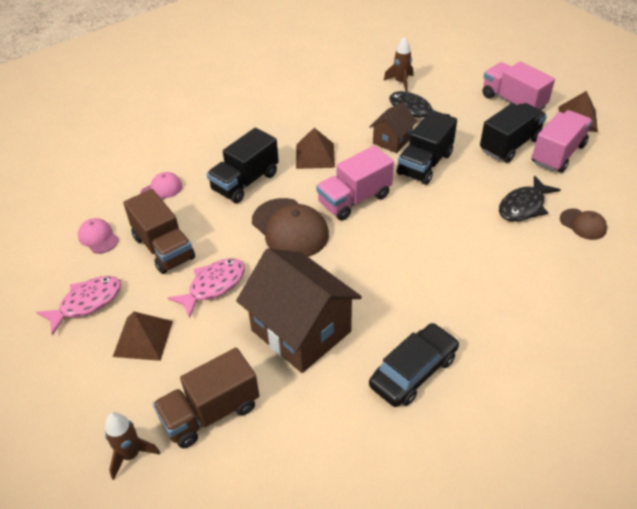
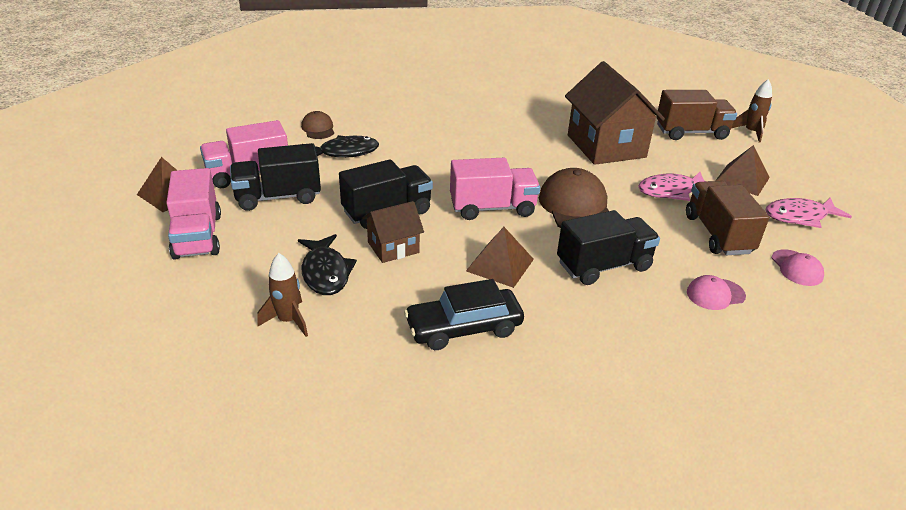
camera: 155 degrees left, 10 degrees down
black car [369,323,459,407] -> black car moved to [404,279,524,350]

